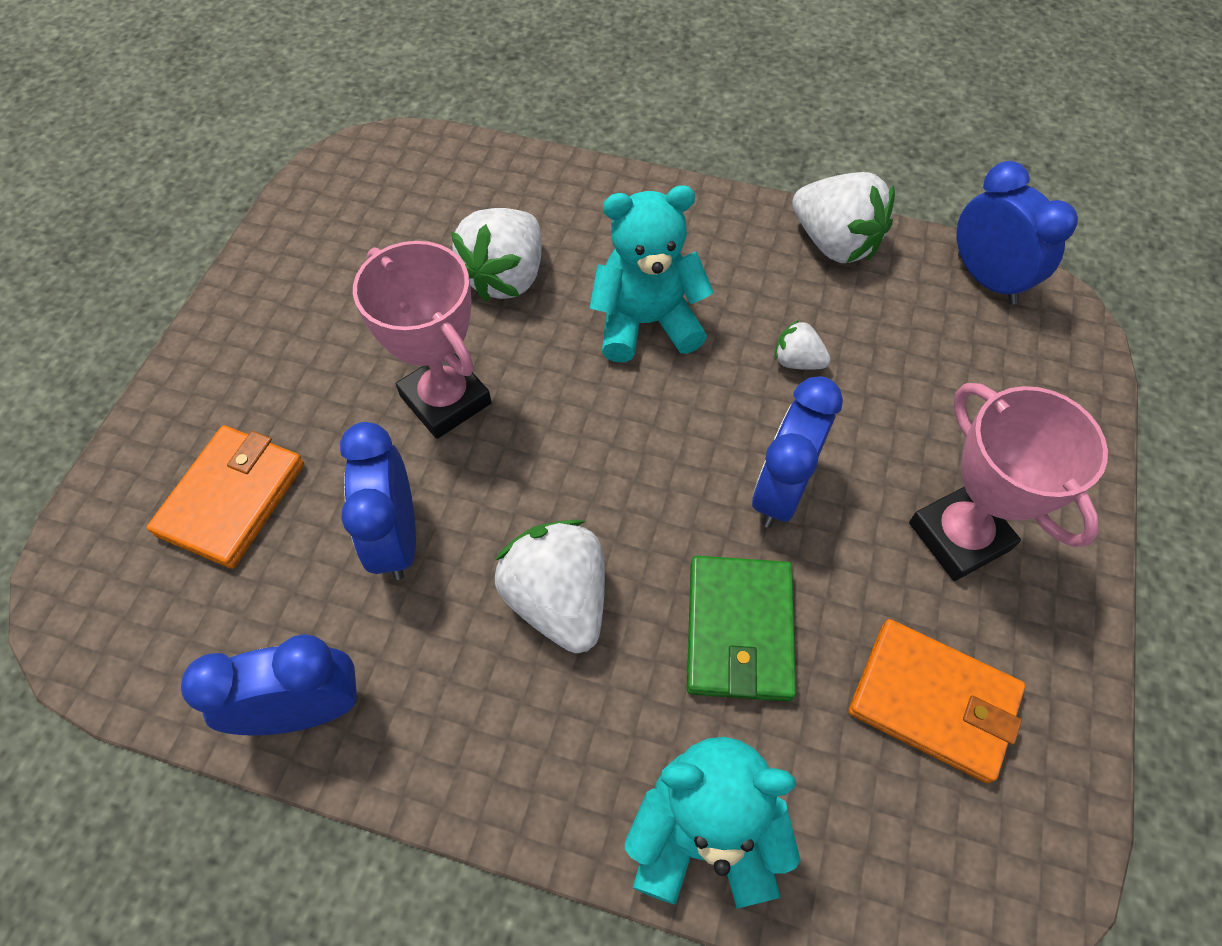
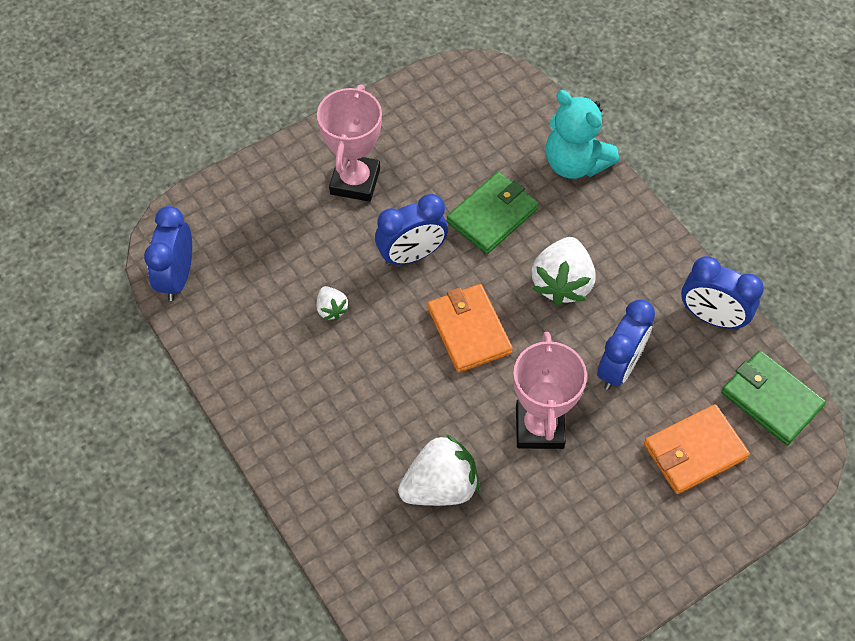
camera: 140 degrees left, 0 degrees up
turquoise teddy bear [589,185,714,363] -> none
white strawberry [792,172,895,263] -> none
orange wallet [848,619,1025,784] -> orange wallet moved to [428,284,513,373]
none -> green wallet [721,350,826,445]

